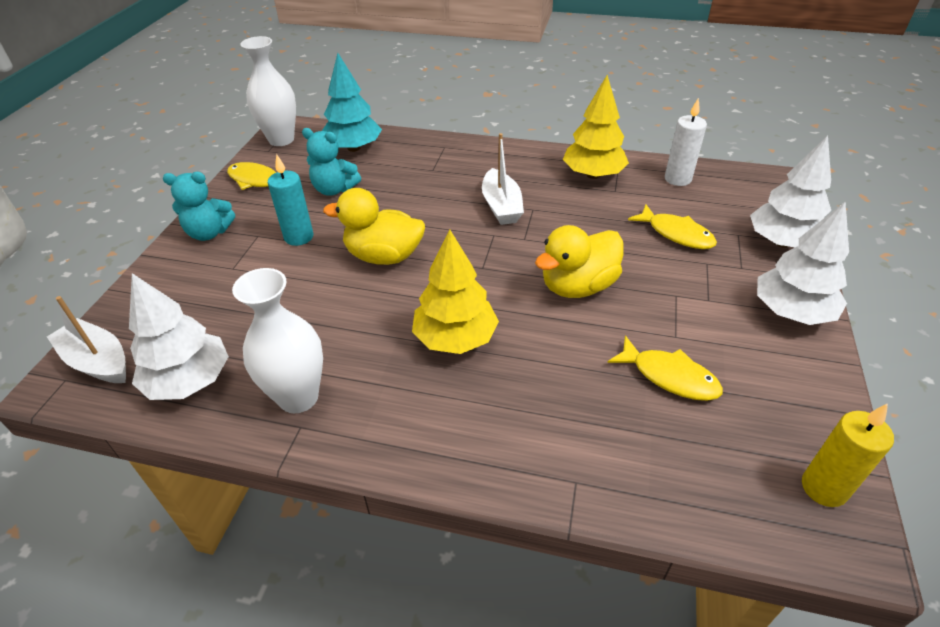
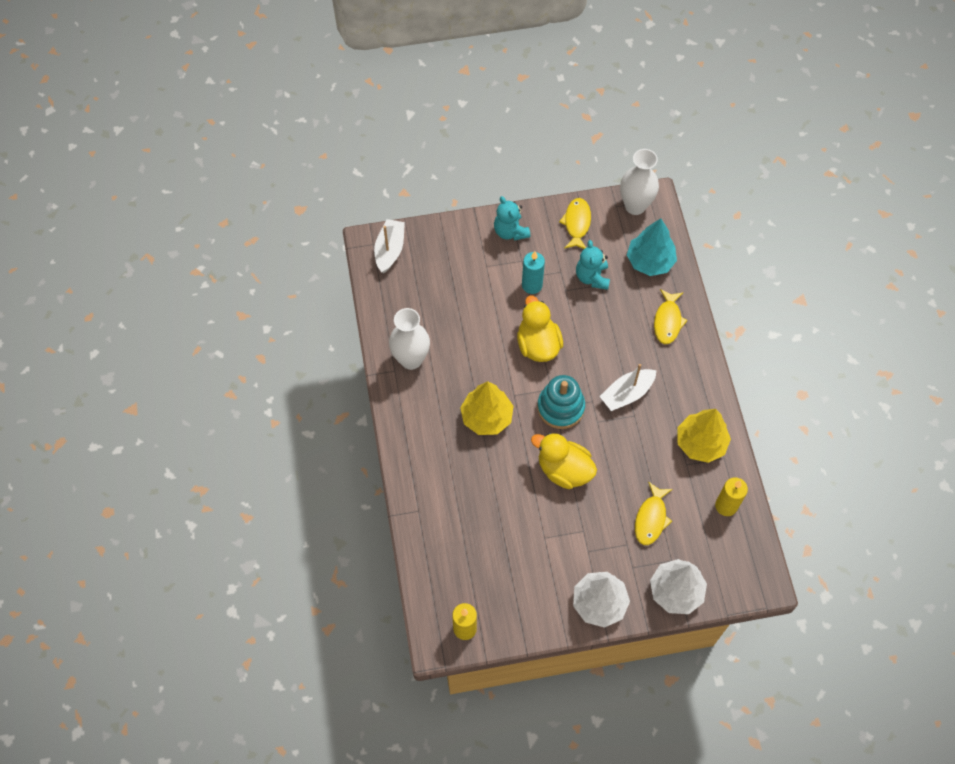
camera: 65 degrees right, 20 degrees up
white tree [129,273,229,400] -> none
yellow fish [607,336,723,401] -> yellow fish moved to [654,289,688,344]
white candle [665,97,707,186] -> yellow candle [715,477,748,516]
none -> turquoise stacking toy [537,375,585,429]

